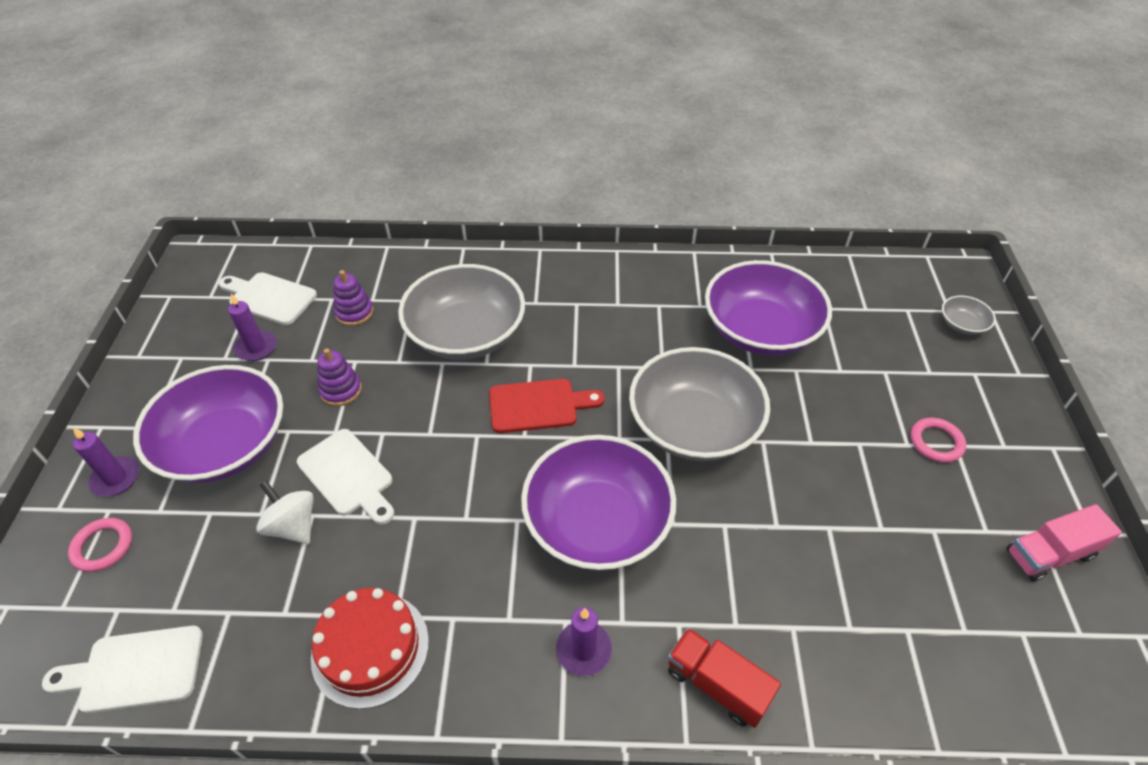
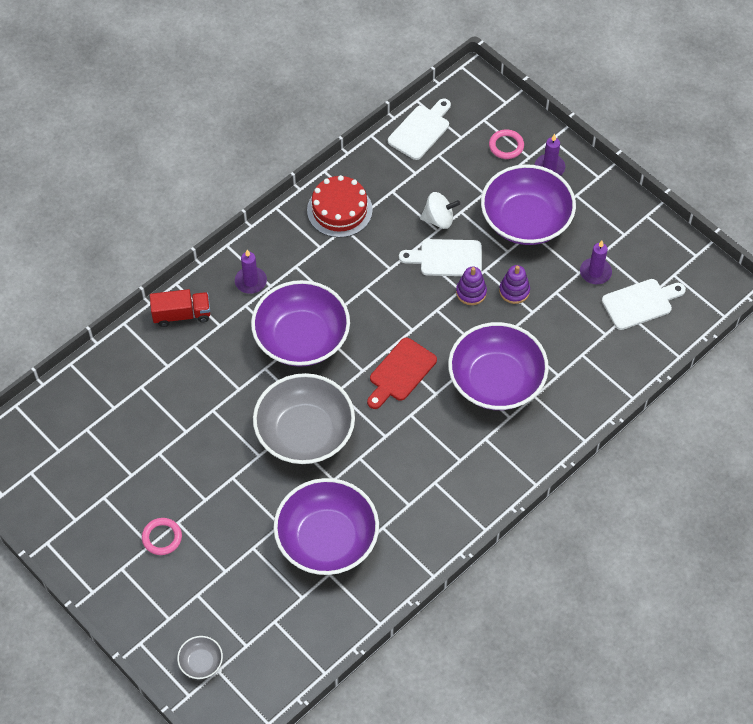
camera: 135 degrees right, 10 degrees up
purple stacking toy [334,270,374,326] -> purple stacking toy moved to [456,267,487,305]
grey bowl [398,264,525,360] -> purple bowl [448,322,549,410]
pink truck [1006,504,1122,581] -> none

